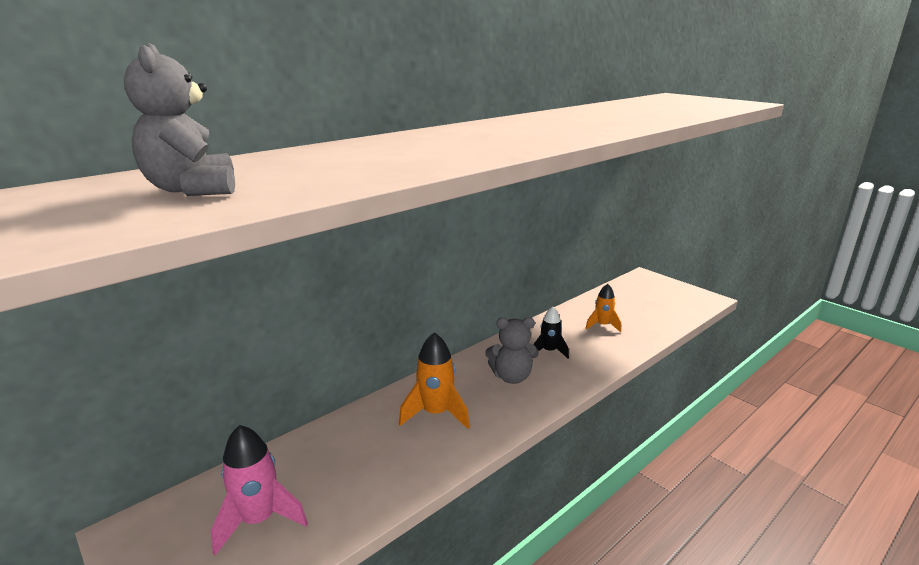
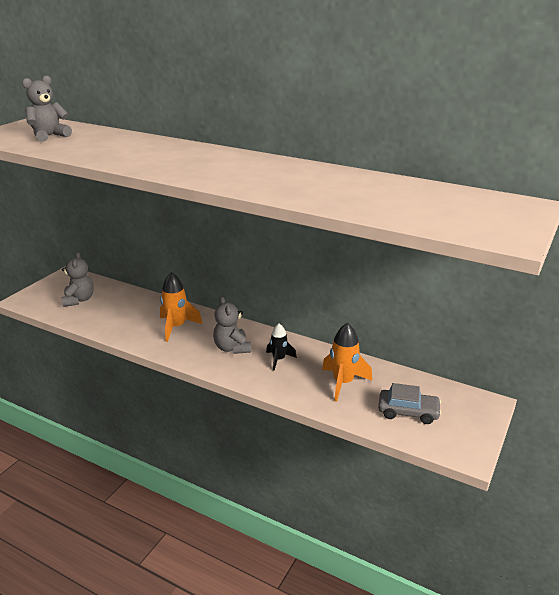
camera: 70 degrees right, 5 degrees up
pink rocket [211,425,308,556] -> grey teddy bear [61,252,94,307]
orange rocket [585,284,621,332] -> orange rocket [322,323,372,401], size x1.56
none -> grey car [378,383,441,424]

